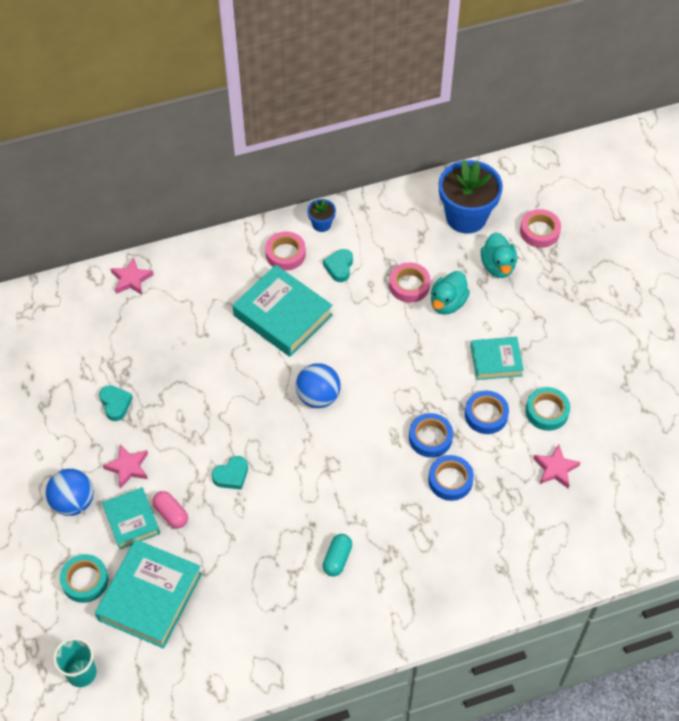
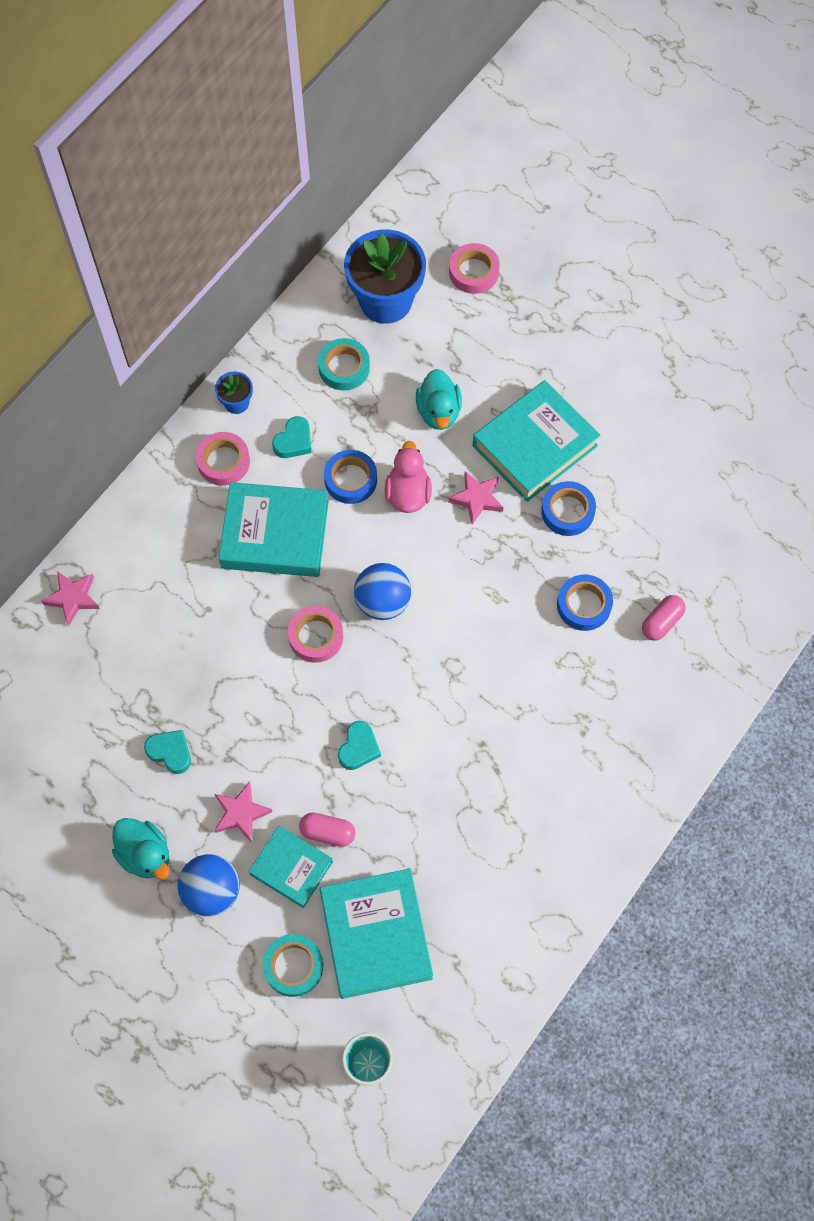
camera: 35 degrees left, 10 degrees up
turquoise heart [323,249,353,282] -> turquoise heart turned 120 degrees counterclockwise [272,416,312,458]
turquoise capsule [323,534,352,576] -> none
pink tape [389,263,431,303] -> pink tape moved to [288,606,343,663]
blue tape [409,413,453,457] -> blue tape moved to [324,450,377,504]
turquoise book [471,337,524,380] -> turquoise book [473,380,601,502], size x1.66
turquoise duck [481,232,517,278] -> turquoise duck moved to [112,818,169,880]
turquoise tape [526,387,570,431] -> turquoise tape moved to [318,338,370,390]
pink star [533,445,581,488] -> pink star moved to [448,471,504,525]
none -> pink duck [385,441,432,513]
none -> pink capsule [642,595,686,641]

